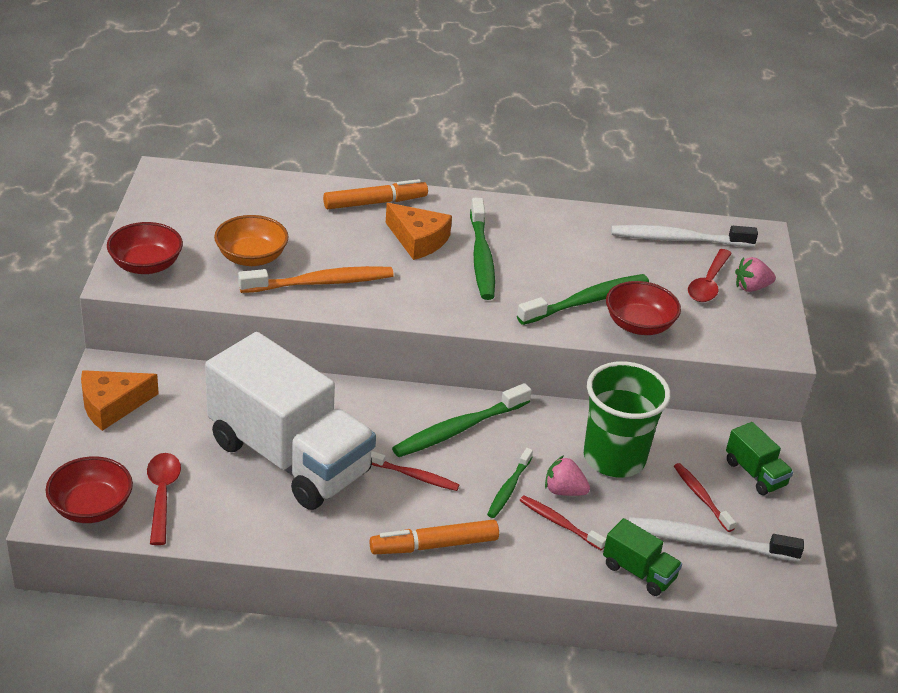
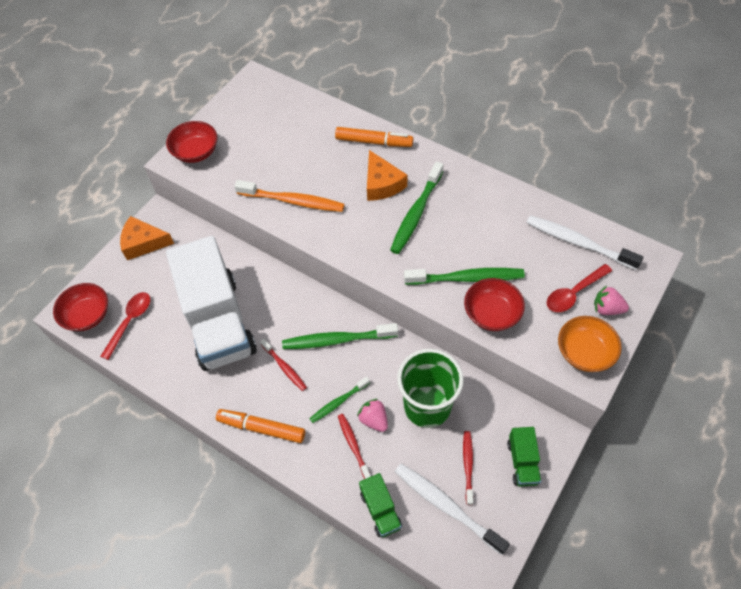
camera: 35 degrees right, 20 degrees up
orange bowl [214,215,289,266] -> orange bowl moved to [558,316,622,372]

